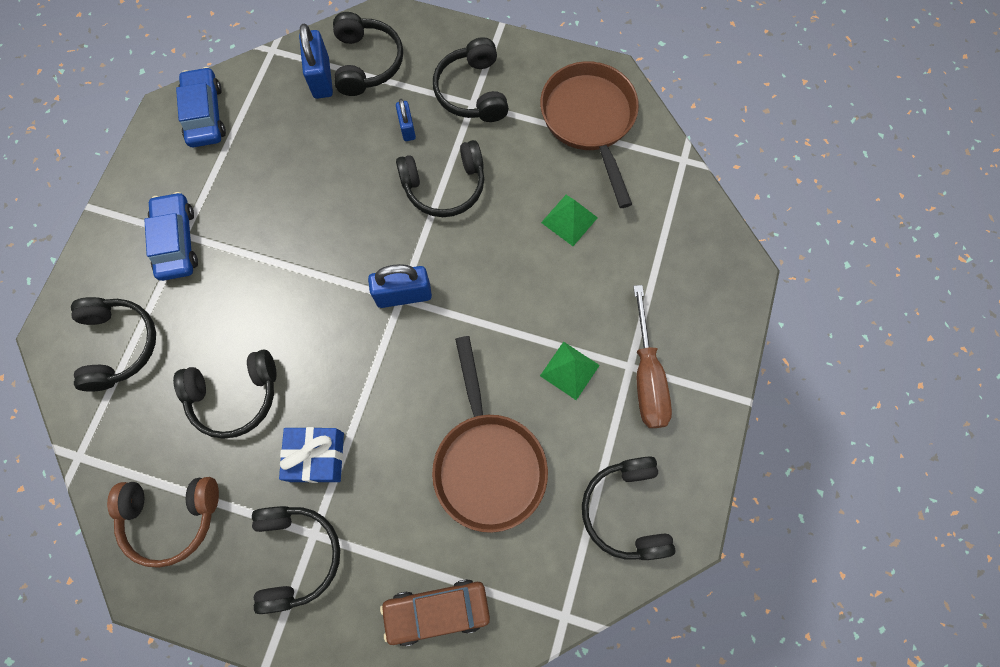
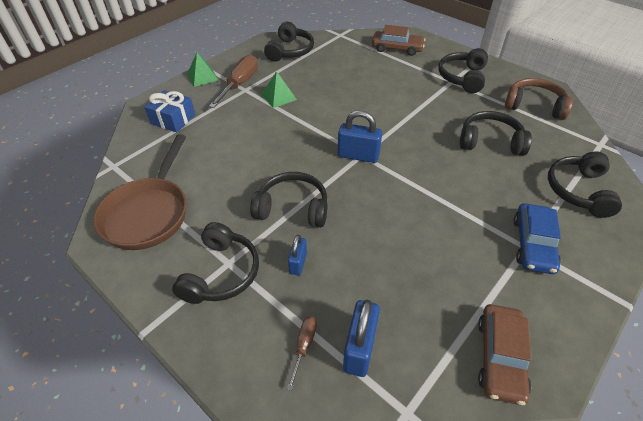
camera: 155 degrees left, 25 degrees down
blue car [176,67,226,147] -> brown car [478,304,531,405]
blue gift [279,427,344,483] -> blue gift moved to [144,90,195,132]
black headphones [333,12,403,96] -> brown screwdriver [287,316,317,391]
brown pan [432,336,548,533] -> none
green pyramid [541,195,598,246] -> green pyramid moved to [187,53,219,87]

